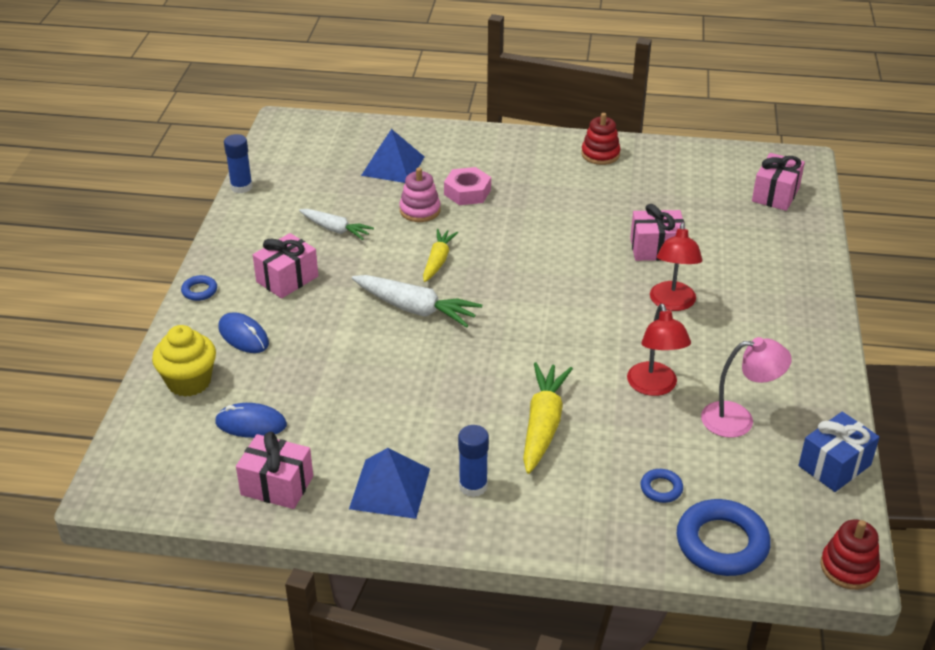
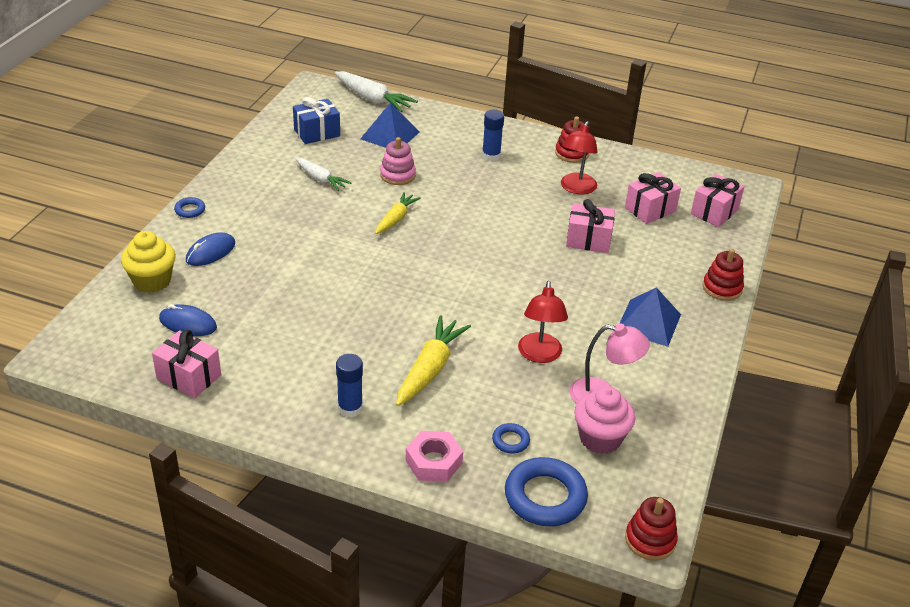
camera: 10 degrees right, 0 degrees up
blue mouse [219,312,269,353] -> blue mouse turned 75 degrees clockwise [186,232,235,266]
blue glue stick [224,134,253,193] -> blue glue stick moved to [482,110,504,161]
pink gift [253,233,318,298] -> pink gift moved to [625,172,681,224]
blue pyramid [349,448,430,519] -> blue pyramid moved to [619,287,681,347]
white carrot [352,275,482,328] -> white carrot moved to [335,71,418,112]
pink nut [444,167,491,205] -> pink nut moved to [405,431,463,482]
red lamp [650,223,702,311] -> red lamp moved to [561,121,598,194]
blue gift [799,412,880,492] -> blue gift moved to [293,97,340,144]
none -> pink cupcake [574,386,635,454]
none -> red stacking toy [703,249,744,301]

